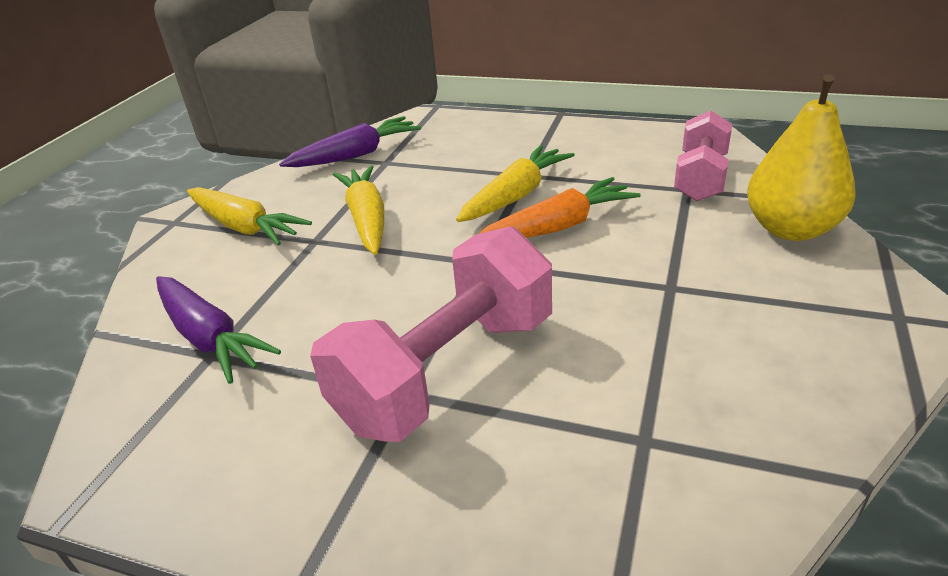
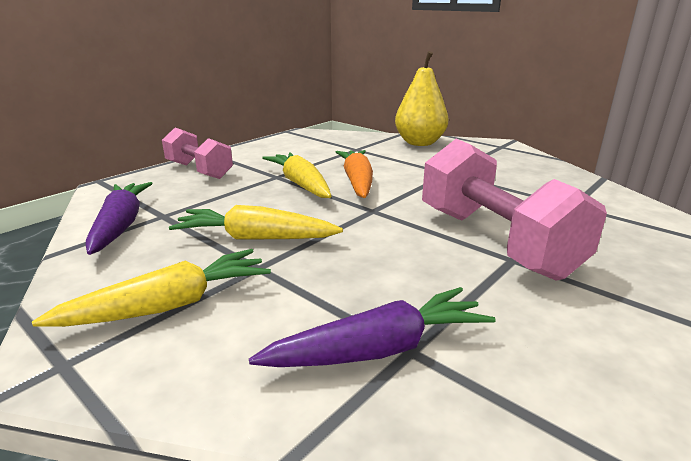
camera: 70 degrees left, 10 degrees down
pink dumbbell [674,111,732,201] -> pink dumbbell moved to [162,128,233,179]

